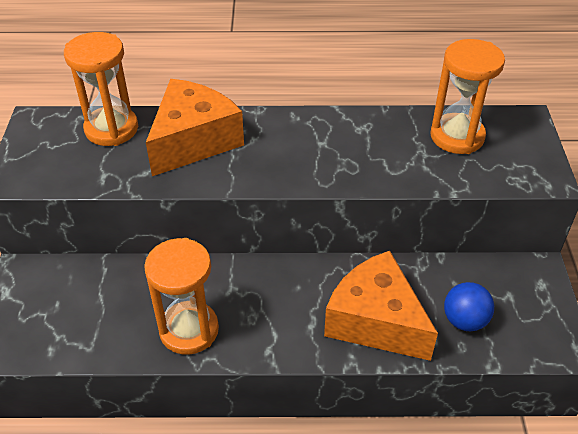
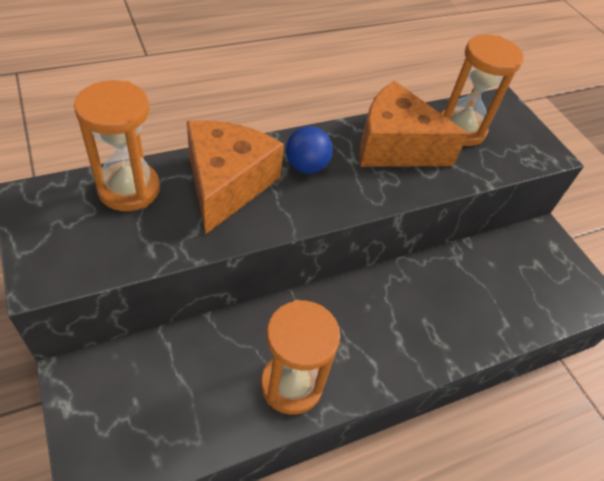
camera: 30 degrees left, 5 degrees up
orange cheese [324,251,438,361] -> orange cheese moved to [359,81,468,167]
blue ball [444,282,494,331] -> blue ball moved to [286,126,333,174]

